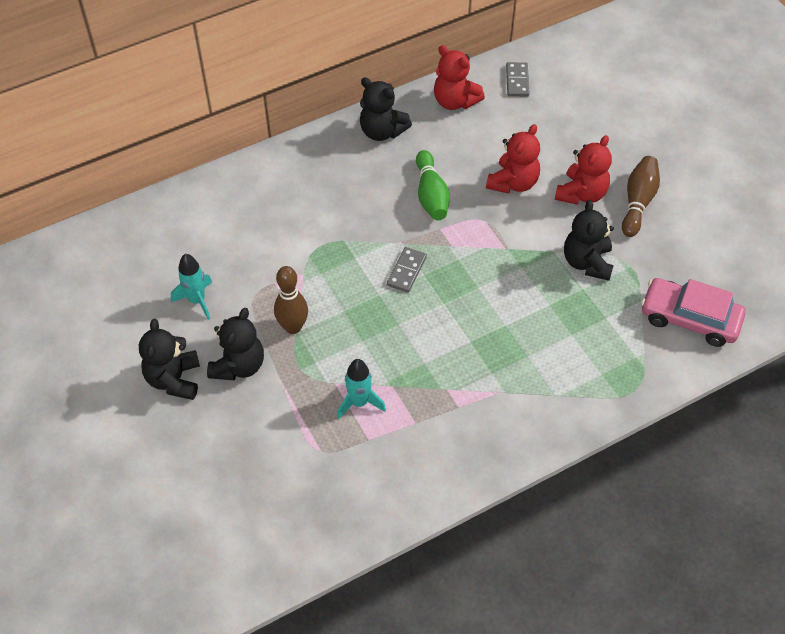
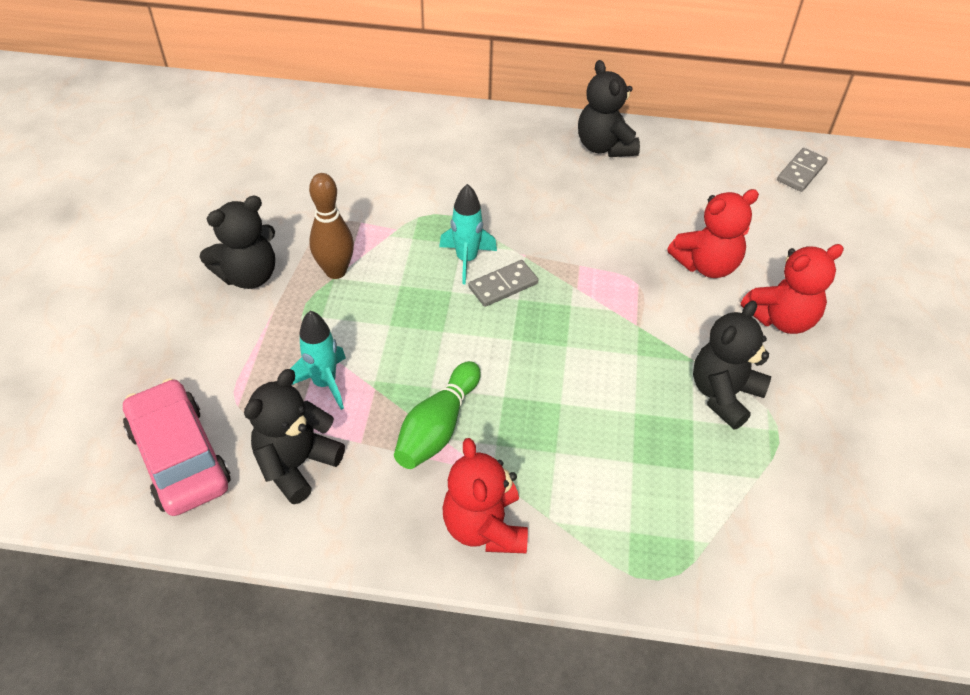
camera: 35 degrees right, 5 degrees down
black teddy bear [139,319,200,400] -> black teddy bear moved to [244,369,345,504]
turquoise rocket [171,254,212,320] -> turquoise rocket moved to [439,184,497,284]
green bowling pin [416,150,450,220] -> green bowling pin moved to [394,361,481,469]
red teddy bear [434,45,485,110] -> red teddy bear moved to [442,438,528,553]
brown bowling pin [622,156,660,237] -> none
pink car [641,278,746,347] -> pink car moved to [123,378,231,516]

